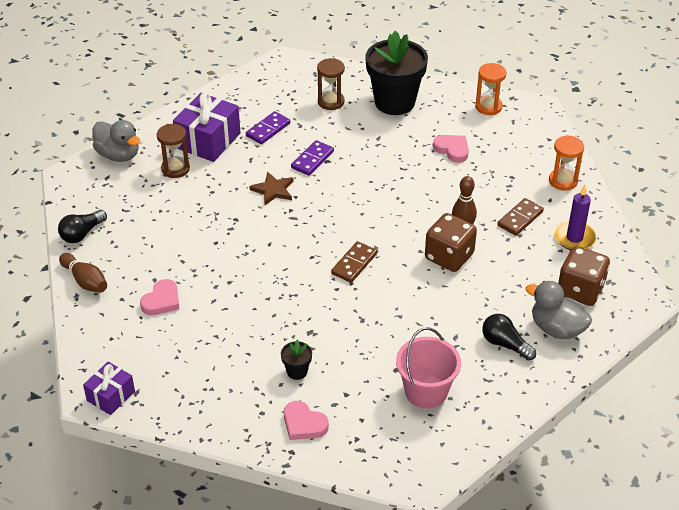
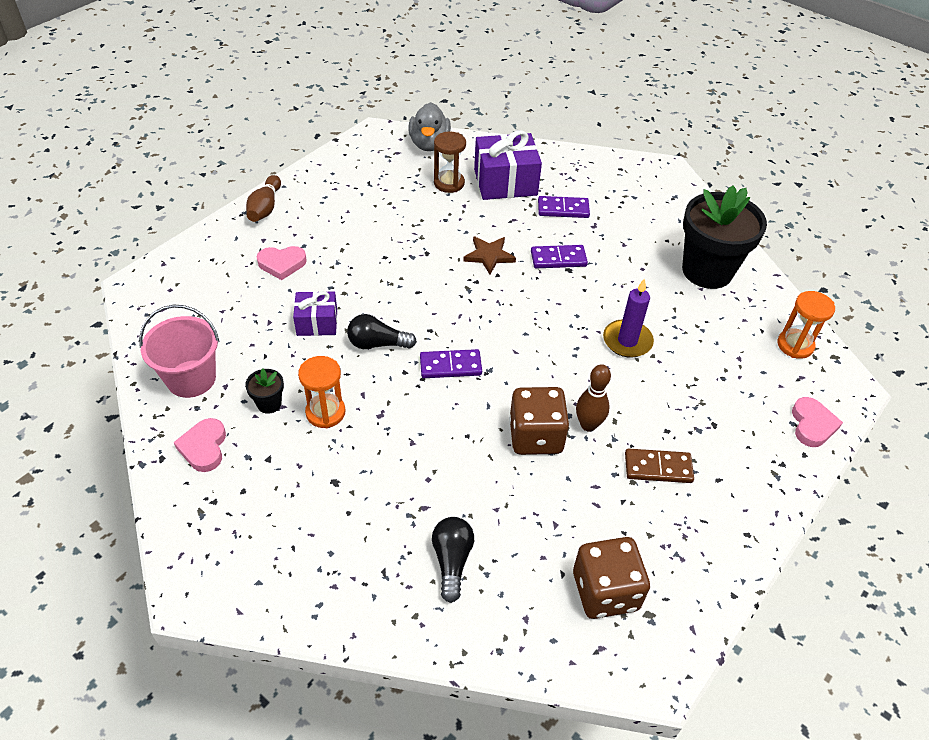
camera: 50 degrees right, 5 degrees up
black light bulb [58,210,107,243] -> black light bulb moved to [347,314,417,349]
purple gift [83,361,135,415] -> purple gift moved to [293,291,337,336]
brown hourglass [317,58,345,110] -> none
brown domino [331,241,377,283] -> purple domino [420,349,482,378]
pink bucket [396,328,461,409] -> pink bucket moved to [139,305,220,398]
pink heart [433,135,469,163] -> pink heart moved to [792,397,843,447]
grey duck [526,281,592,339] -> none
orange hourglass [549,135,584,191] -> orange hourglass moved to [298,356,346,428]
purple candle [554,185,597,250] -> purple candle moved to [603,278,654,358]

